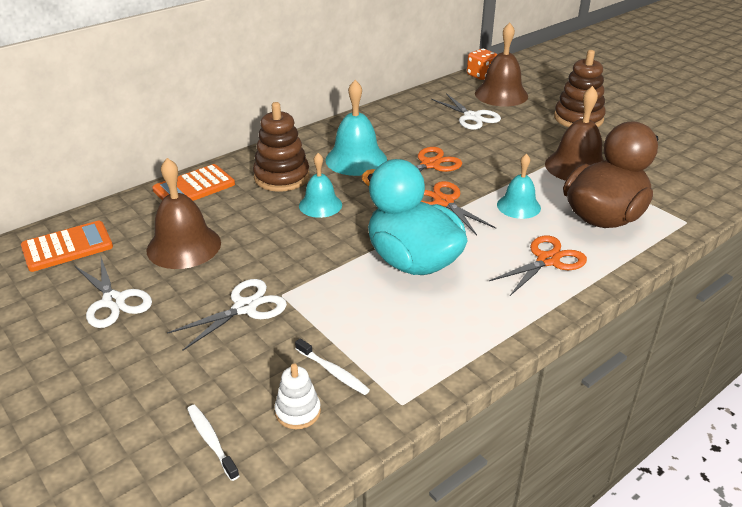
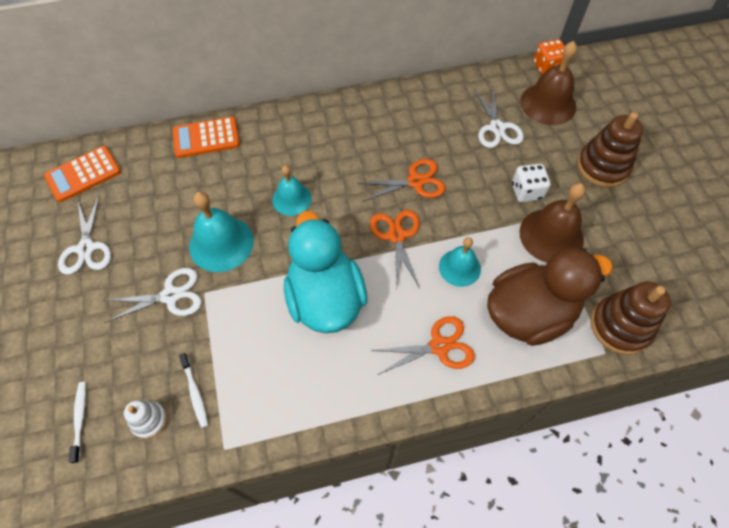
camera: 25 degrees right, 25 degrees up
orange calculator [21,221,113,272] -> orange calculator turned 150 degrees clockwise [44,146,121,202]
brown bell [146,158,221,269] -> none
brown stacking toy [253,102,310,192] -> brown stacking toy moved to [591,282,671,355]
turquoise bell [325,80,387,176] -> turquoise bell moved to [189,191,254,272]
none -> white dice [512,164,550,202]

